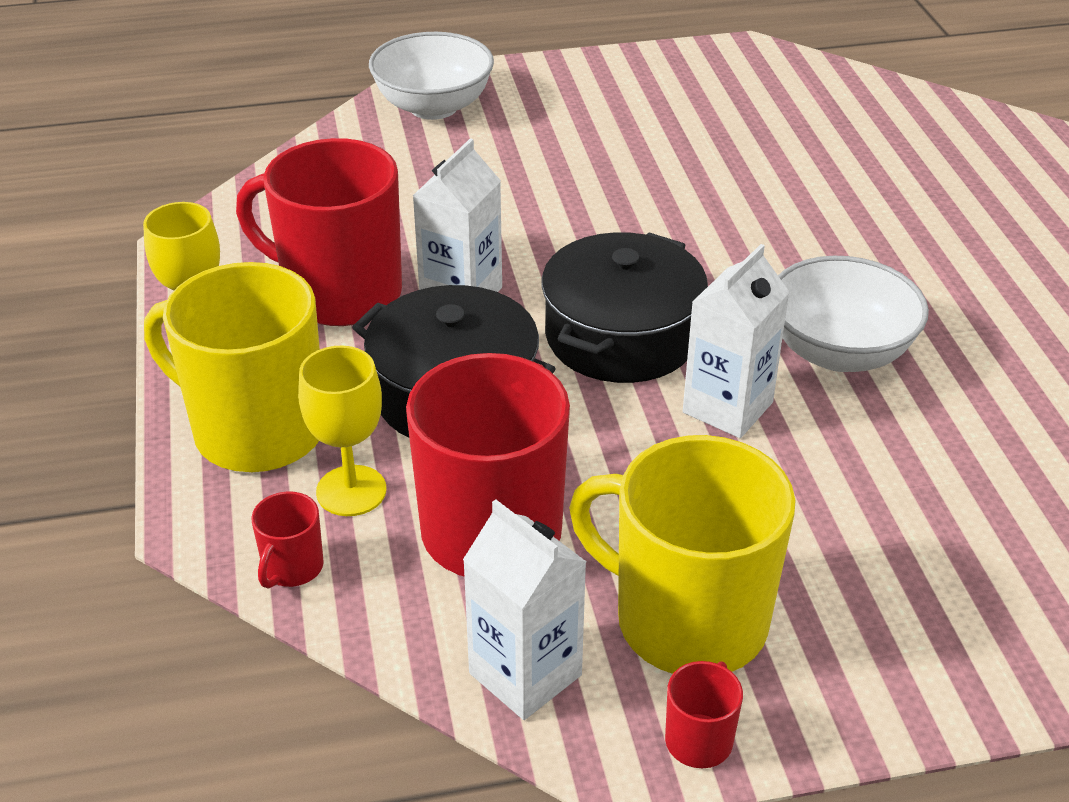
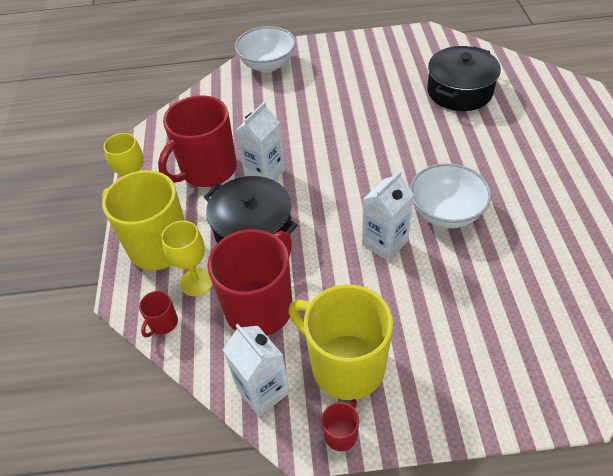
camera: 10 degrees right, 10 degrees up
red mug [236,138,402,326] -> red mug turned 75 degrees counterclockwise [158,95,237,187]
black pot [541,232,708,383] -> black pot moved to [427,46,501,111]

